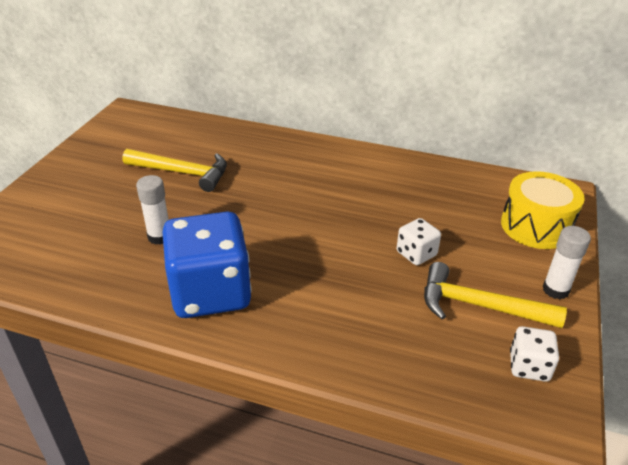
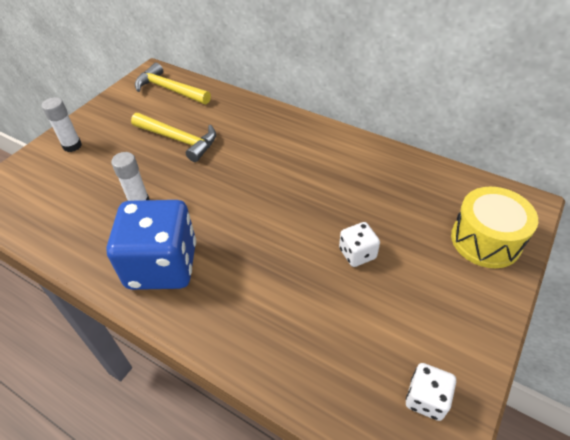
camera: 15 degrees right, 10 degrees up
yellow hammer [424,262,567,328] -> yellow hammer moved to [135,63,211,104]
white glue stick [542,226,591,300] -> white glue stick moved to [42,97,82,152]

